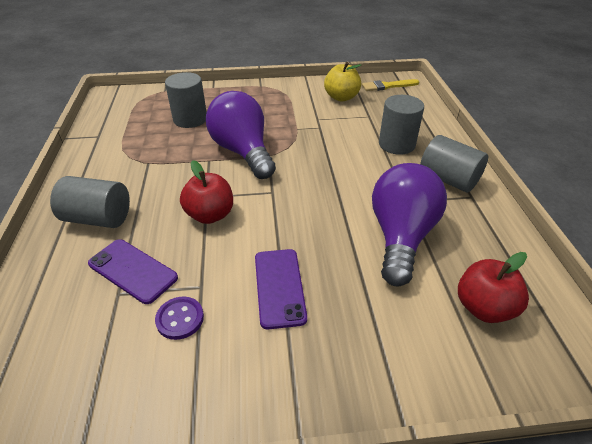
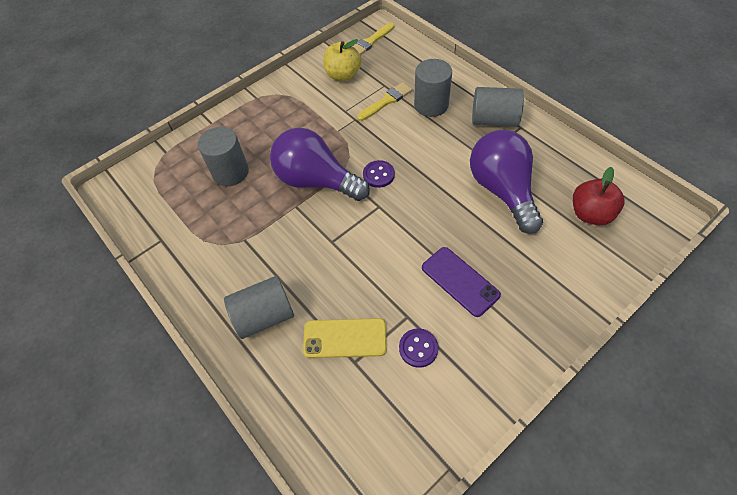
camera: 30 degrees left, 15 degrees up
purple phone [88,239,178,304] -> yellow phone [303,318,387,358]
red apple [180,160,233,224] -> none
none -> yellow brush [357,82,412,121]
none -> purple button [363,160,395,188]

